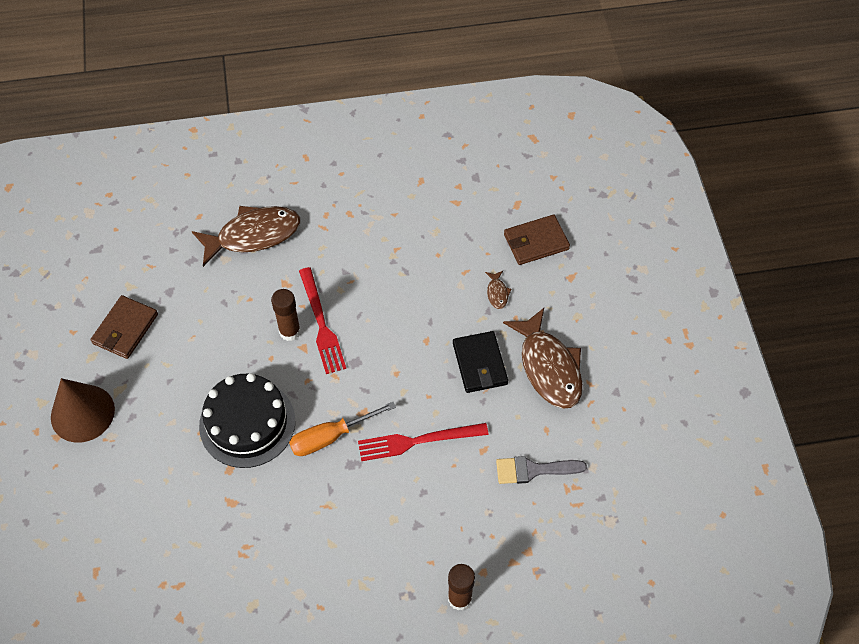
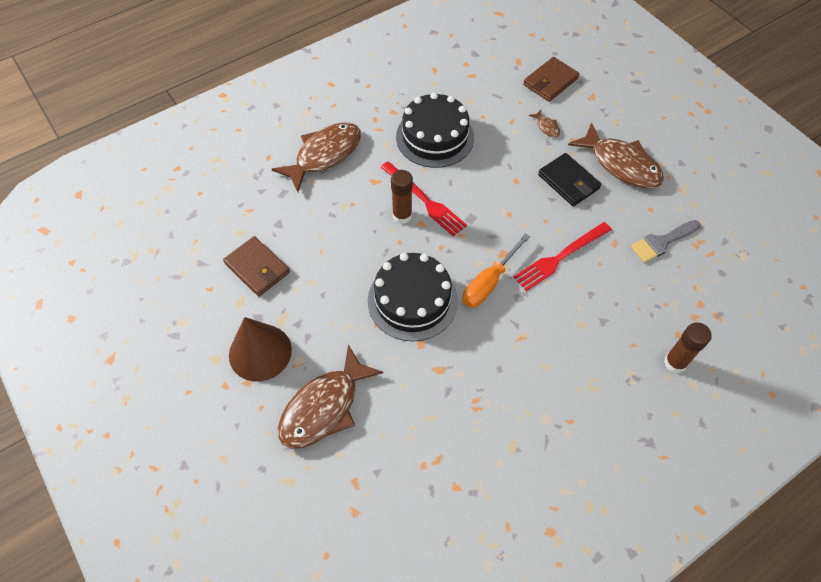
camera: 25 degrees left, 0 degrees up
brown wallet [90,295,158,359] -> brown wallet turned 45 degrees counterclockwise [223,236,290,296]
none -> brown fish [278,344,384,449]
none -> black cake [396,92,474,168]

